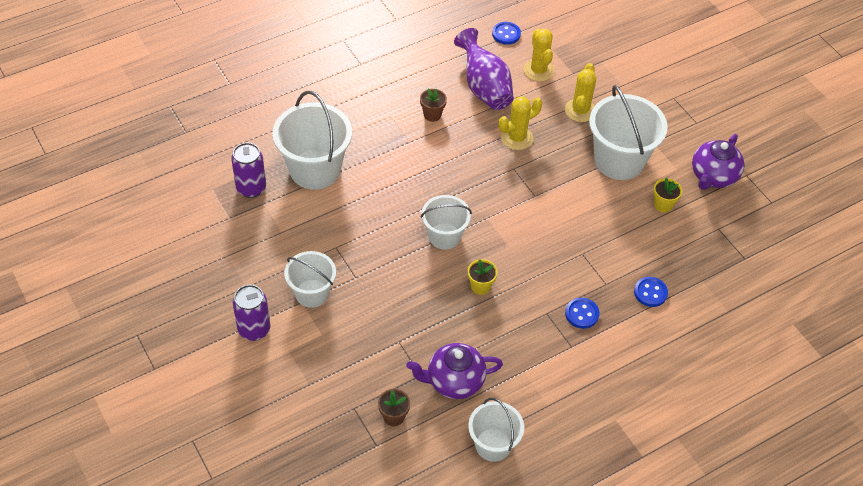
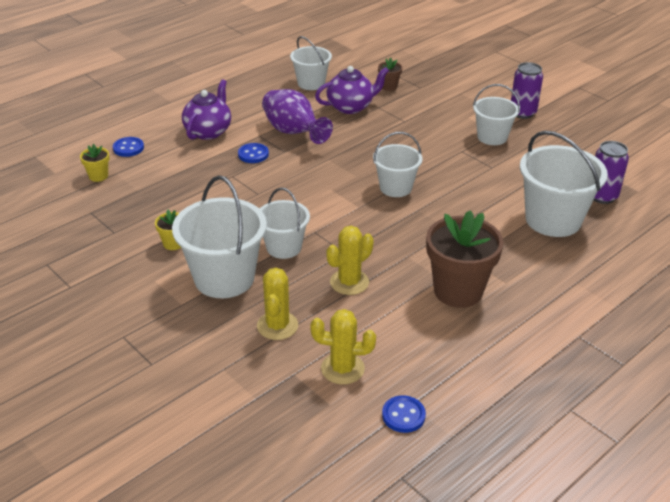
camera: 170 degrees right, 15 degrees down
brown flower pot [420,89,447,122] -> brown flower pot [426,210,504,308], size x2.23
purple vase [454,28,514,110] -> purple vase moved to [262,89,333,144]
yellow flower pot [468,259,498,295] -> yellow flower pot moved to [80,144,110,182]
yellow cactus [523,28,554,82] -> yellow cactus turned 60 degrees counterclockwise [311,309,376,384]
blue button [634,277,668,307] -> blue button moved to [113,137,144,157]
purple teapot [692,134,744,190] -> purple teapot moved to [182,79,231,140]
none -> white bucket [260,188,310,259]

